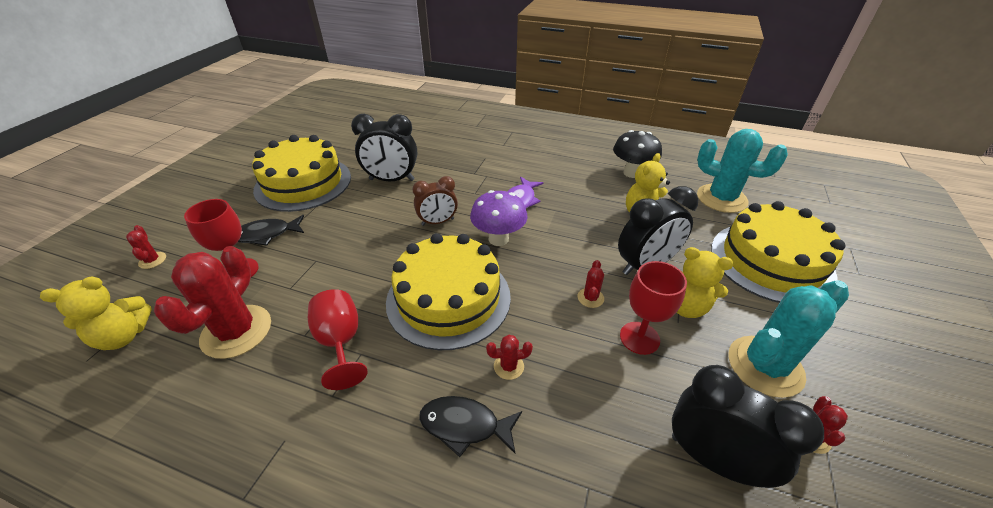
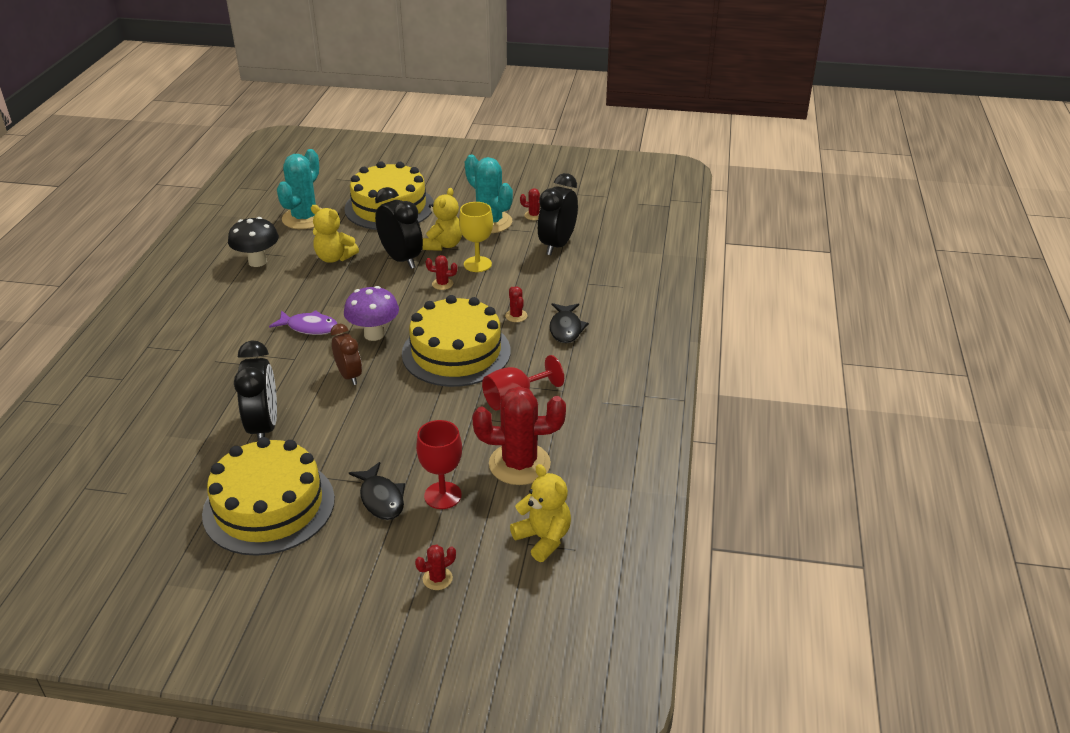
camera: 100 degrees left, 5 degrees down
red goblet [620,261,687,355] -> yellow goblet [459,202,493,272]

